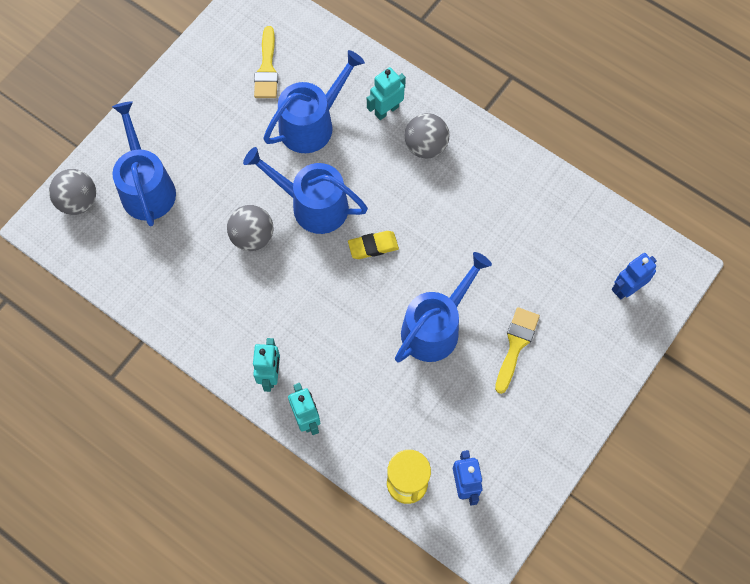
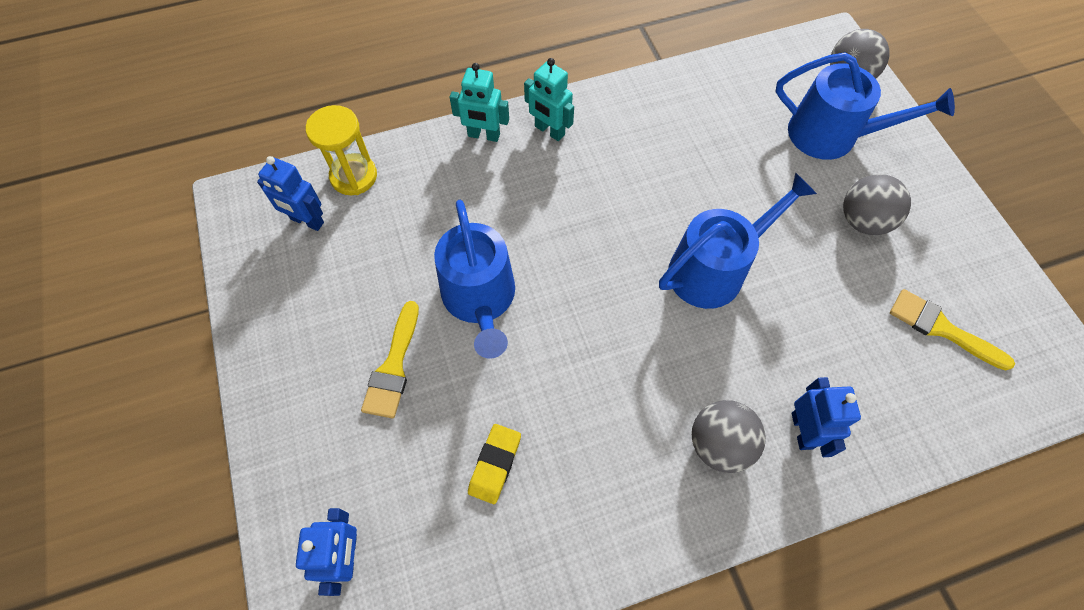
camera: 125 degrees right, 5 degrees down
grey ball [227,205,274,251] -> grey ball moved to [843,174,911,235]
blue watering can [263,50,365,153] -> none
yellow eraser [348,231,399,259] -> yellow eraser moved to [468,424,521,504]
turquoise robot [367,67,406,120] -> blue robot [792,377,861,457]
yellow brush [495,307,540,394] -> yellow brush turned 45 degrees clockwise [361,301,419,418]

